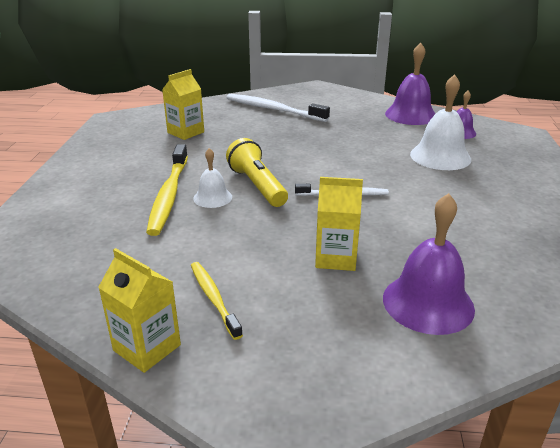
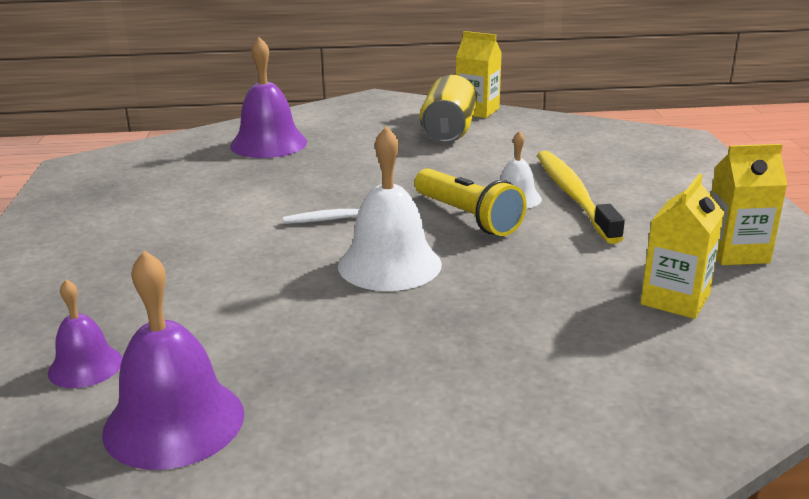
camera: 170 degrees right, 5 degrees down
yellow toothbrush [191,262,243,340] -> yellow can [420,75,477,143]
white toothbrush [226,94,330,122] -> none
yellow carton [315,177,363,271] -> yellow carton moved to [711,144,787,265]
white bell [410,74,471,170] -> white bell moved to [338,126,442,291]

